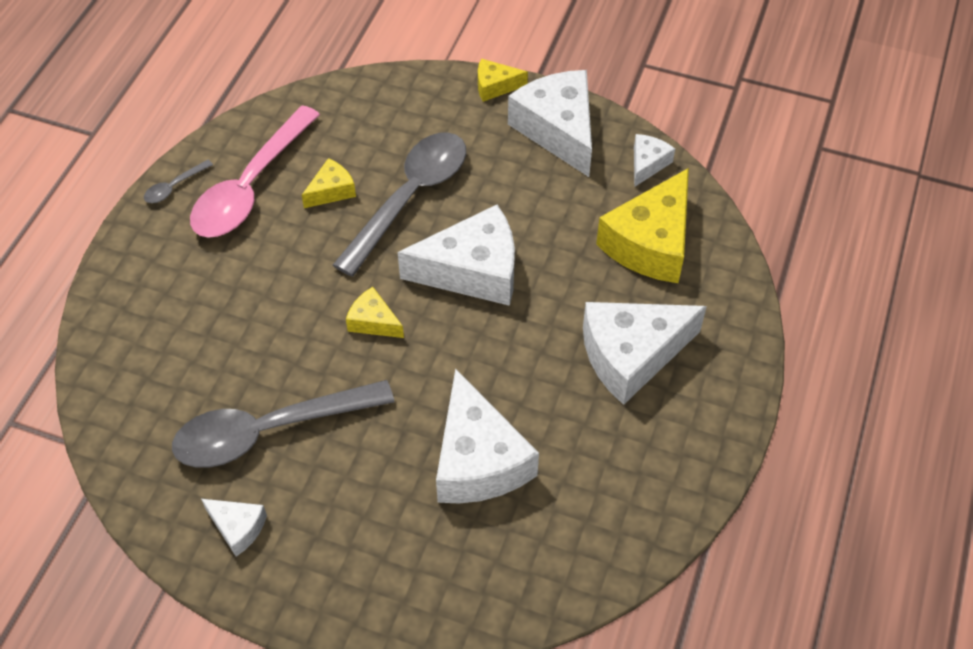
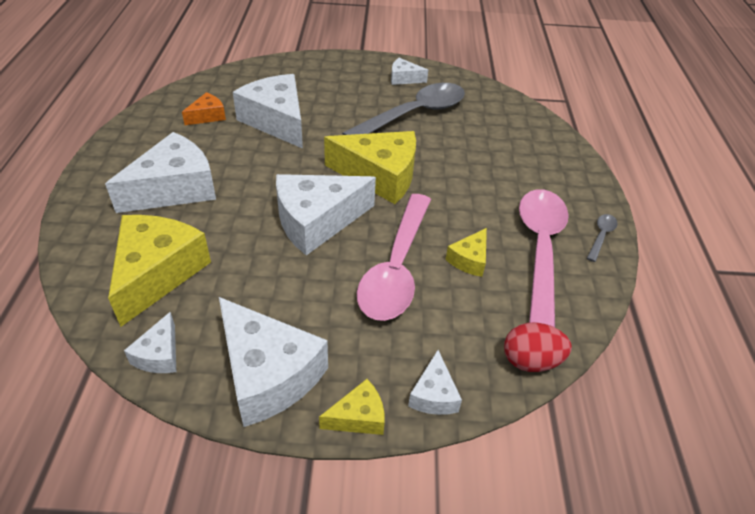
camera: 160 degrees right, 10 degrees down
grey spoon [333,132,466,277] -> pink spoon [357,194,431,321]
yellow cheese [346,287,404,338] -> yellow cheese [324,131,416,204], size x2.06
none -> orange cheese [182,92,226,125]
none -> white cheese [408,350,462,415]
none -> red egg [504,322,572,372]

